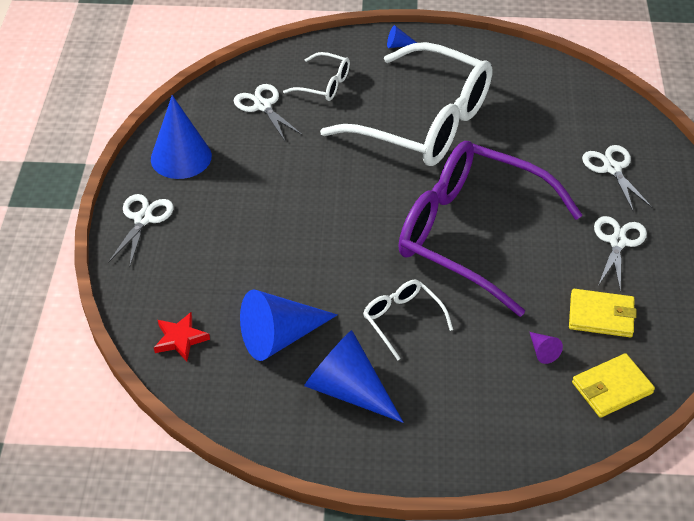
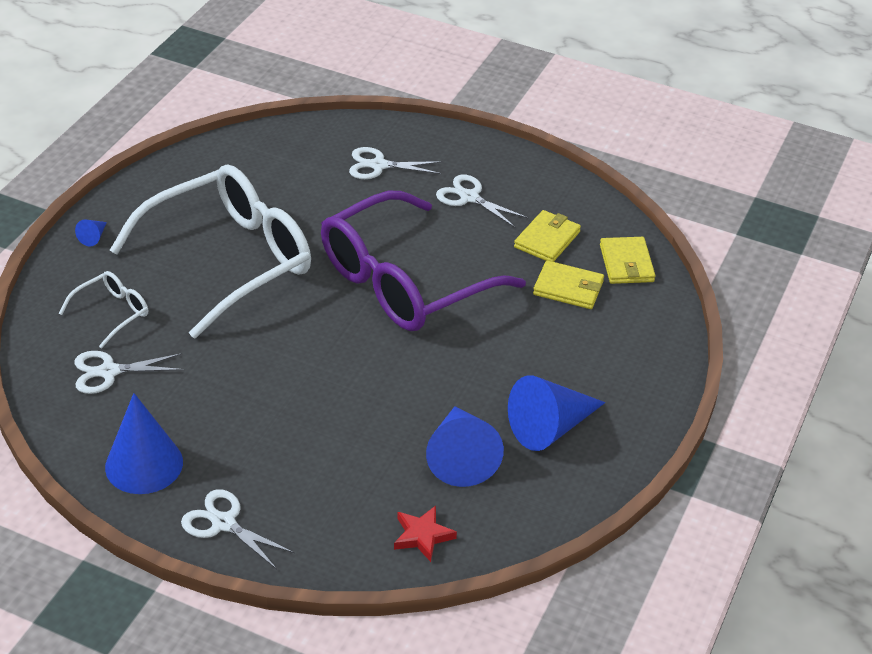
camera: 70 degrees left, 5 degrees down
white glasses [363,280,453,360] -> none
purple cone [530,332,563,364] -> yellow wallet [533,260,604,309]

